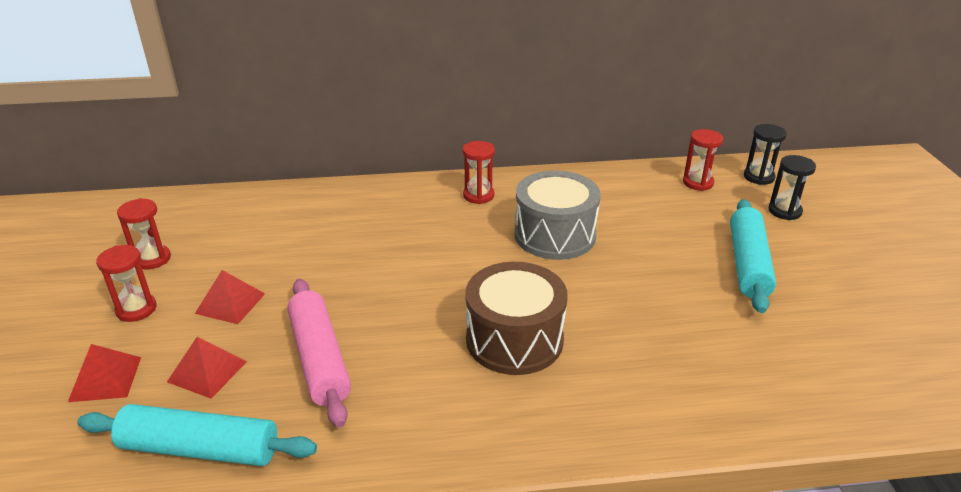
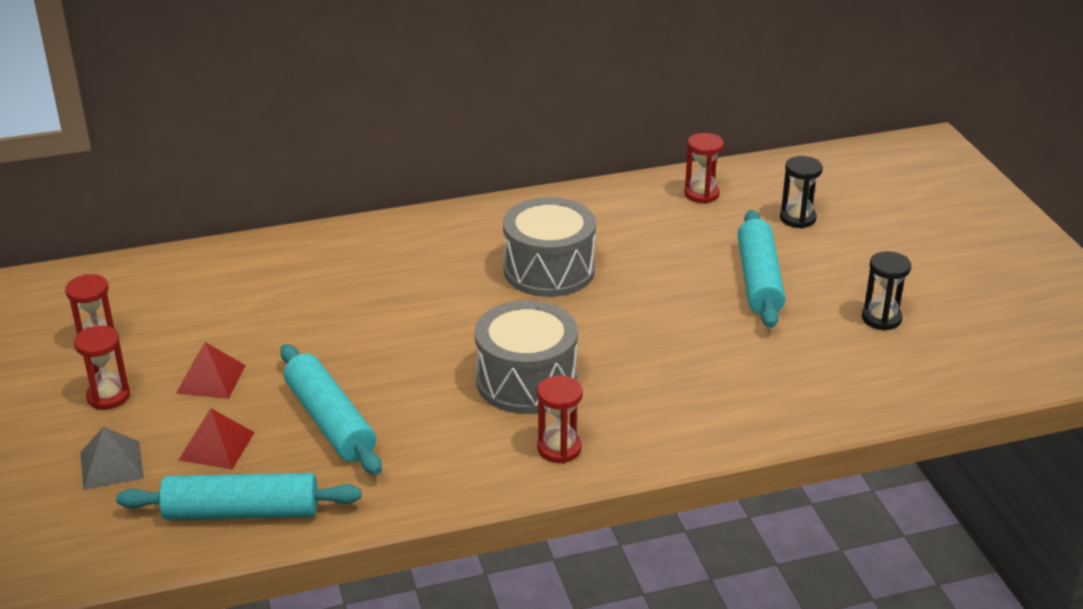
camera: 10 degrees left, 0 degrees up
red pyramid [68,344,141,402] -> grey pyramid [80,427,144,490]
pink rolling pin [287,279,351,428] -> turquoise rolling pin [280,344,382,475]
red hourglass [462,141,495,204] -> red hourglass moved to [537,376,583,463]
brown drum [465,262,568,375] -> grey drum [475,300,578,414]
black hourglass [744,124,787,185] -> black hourglass moved to [862,251,911,331]

